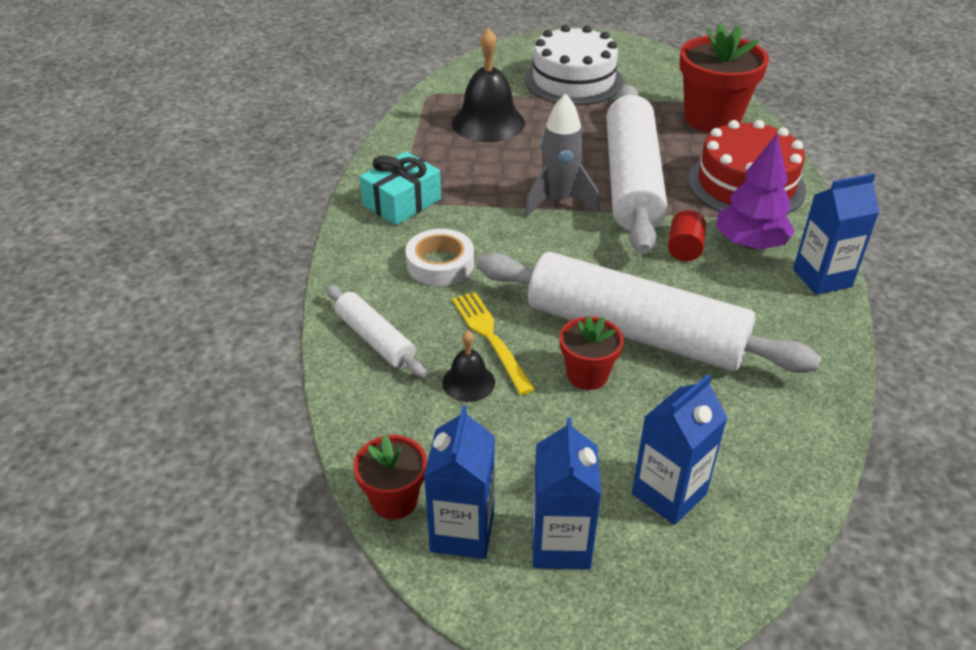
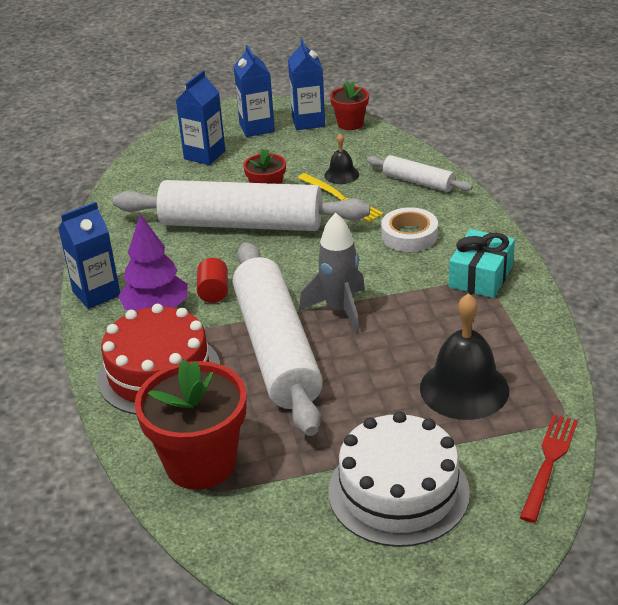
camera: 165 degrees right, 5 degrees down
none -> red fork [520,414,578,523]

